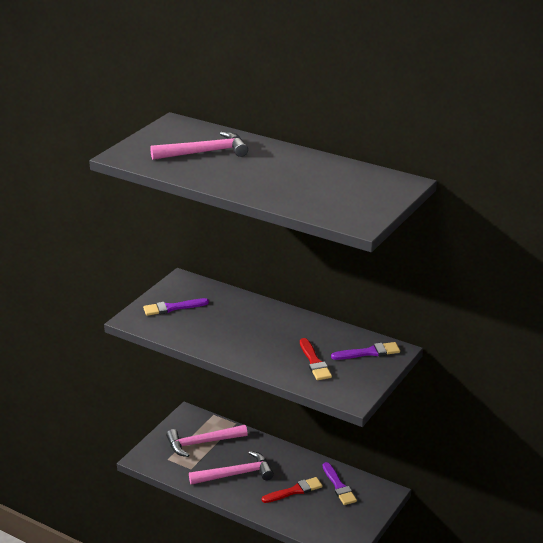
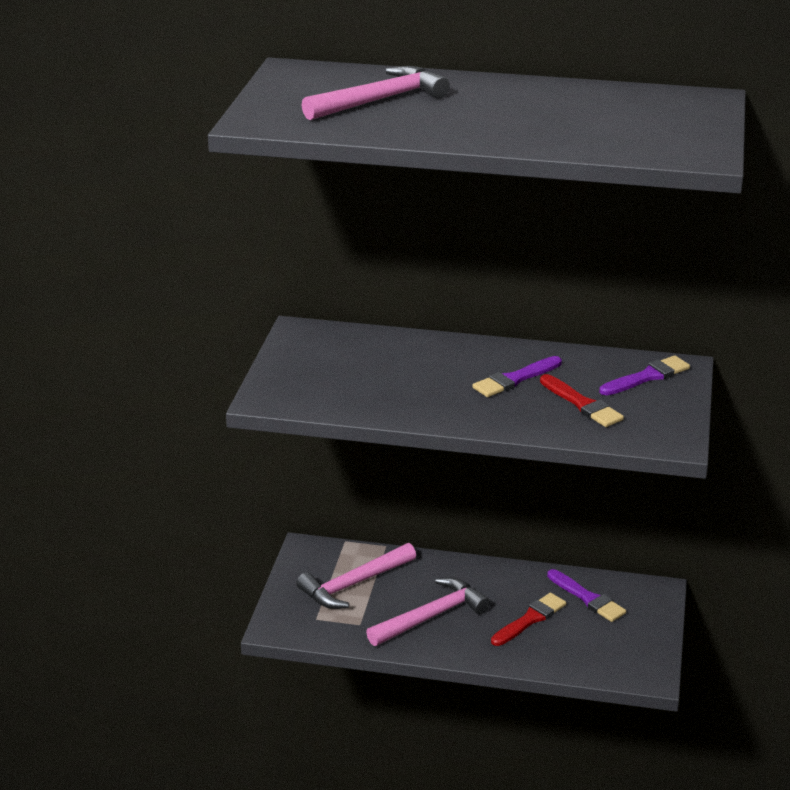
camera: 20 degrees left, 0 degrees up
purple brush [143,298,209,316] -> purple brush moved to [472,356,562,397]

